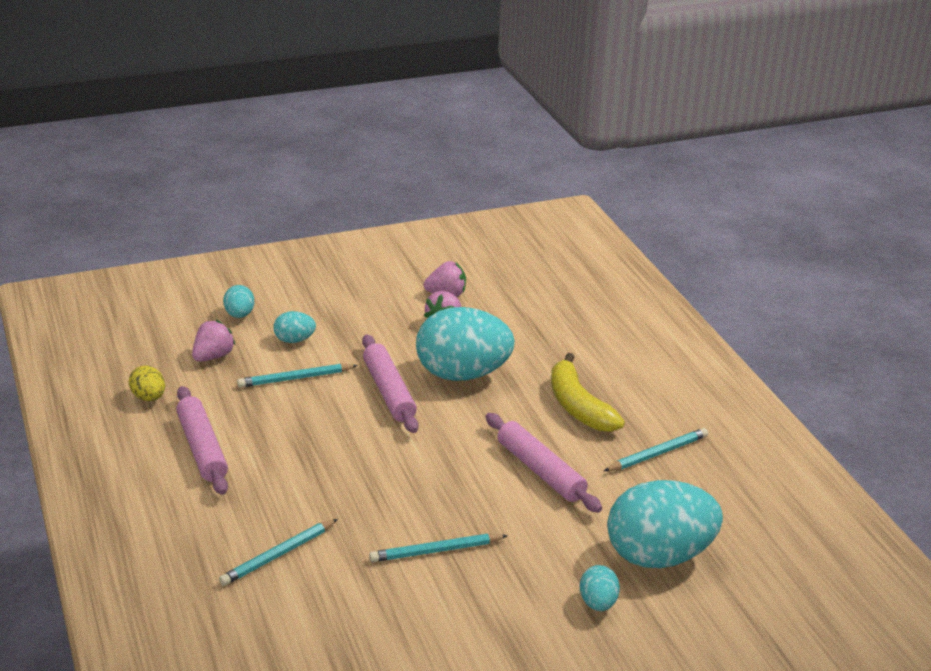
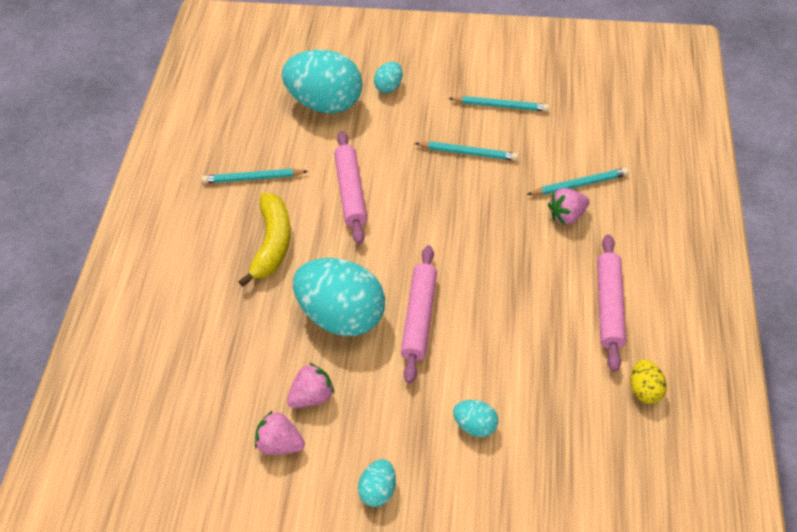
camera: 150 degrees left, 20 degrees up
pink strawberry [192,320,235,362] -> pink strawberry moved to [548,188,590,225]
turquoise egg [223,285,254,318] -> turquoise egg moved to [358,459,396,507]
turquoise pencil [237,364,358,388] -> turquoise pencil moved to [448,96,549,112]

